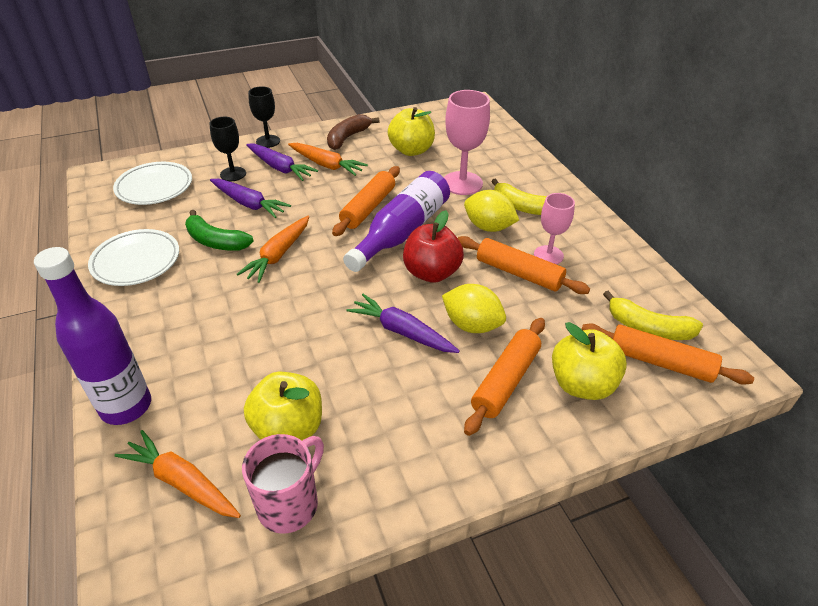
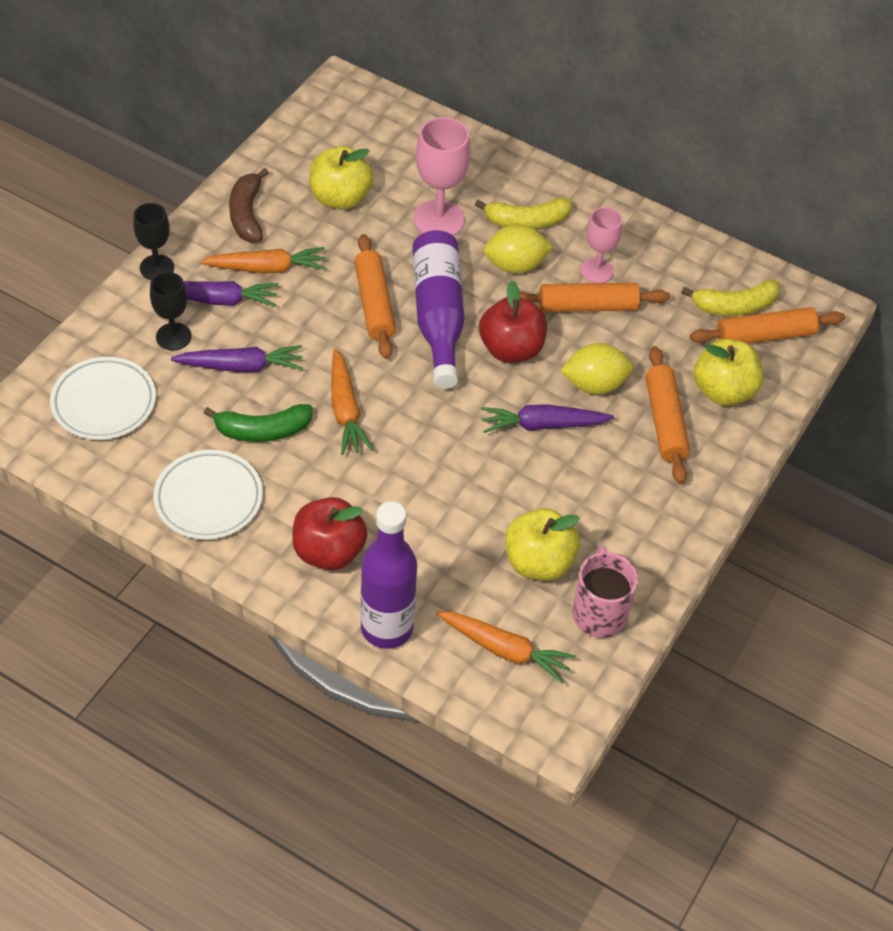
camera: 40 degrees left, 10 degrees up
orange carrot [114,430,241,518] -> orange carrot turned 150 degrees counterclockwise [436,611,576,684]
none -> red apple [292,497,368,570]

